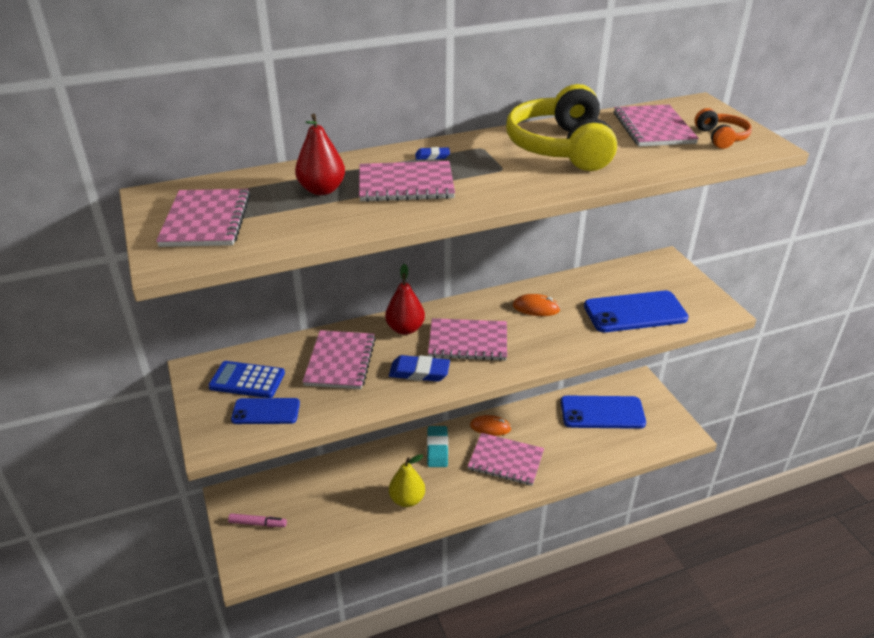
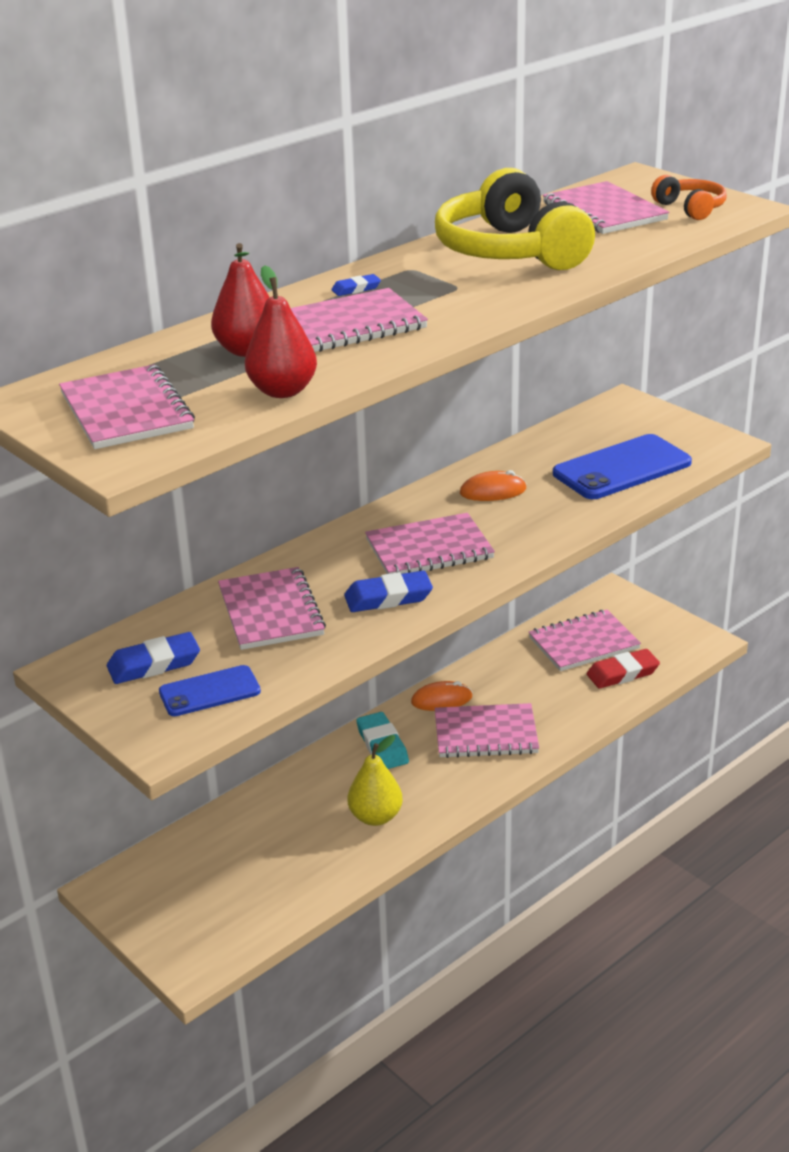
camera: 20 degrees left, 5 degrees down
blue calculator [208,361,285,398] -> blue eraser [107,632,200,684]
pink marker [228,513,287,527] -> none
red pear [385,264,425,335] -> red pear moved to [245,265,317,398]
blue phone [561,396,646,429] -> pink notebook [529,609,641,671]
none -> red eraser [587,649,660,689]

